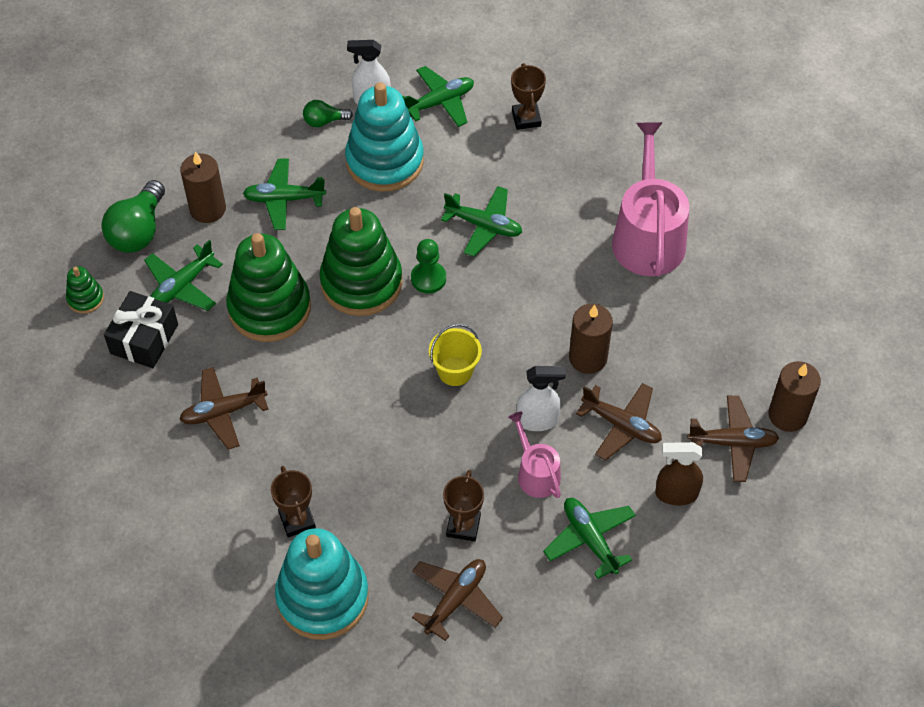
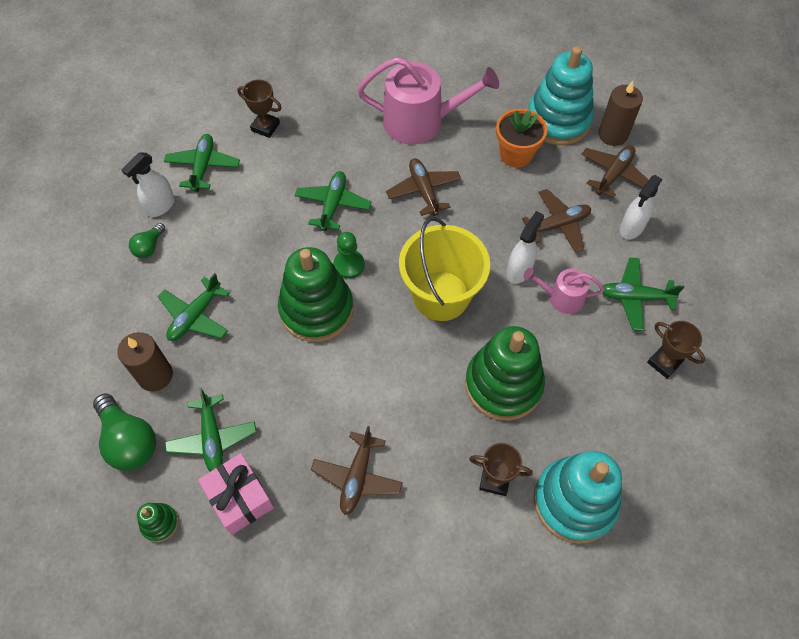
camera: 55 degrees left, 5 degrees up
black gift [104,291,178,368] -> pink gift [198,453,274,535]
green stacking toy [226,233,311,342] -> green stacking toy moved to [465,326,545,421]
turquoise stacking toy [345,82,424,192] -> turquoise stacking toy moved to [528,46,594,145]
brown plane [412,559,503,641] -> brown plane moved to [386,158,461,216]
yellow bucket [429,324,482,386] -> yellow bucket [399,217,490,321], size x1.89
green plane [441,186,522,257] -> green plane turned 45 degrees counterclockwise [295,171,372,231]
brown trophy [443,470,484,542] -> brown trophy moved to [647,321,705,379]
brown candle [569,304,613,374] -> none
pink watering can [612,122,689,276] -> pink watering can turned 150 degrees clockwise [357,57,499,145]
brown spray bottle [655,442,703,505] -> white spray bottle [620,175,662,239]
none -> orange flower pot [496,109,547,168]

